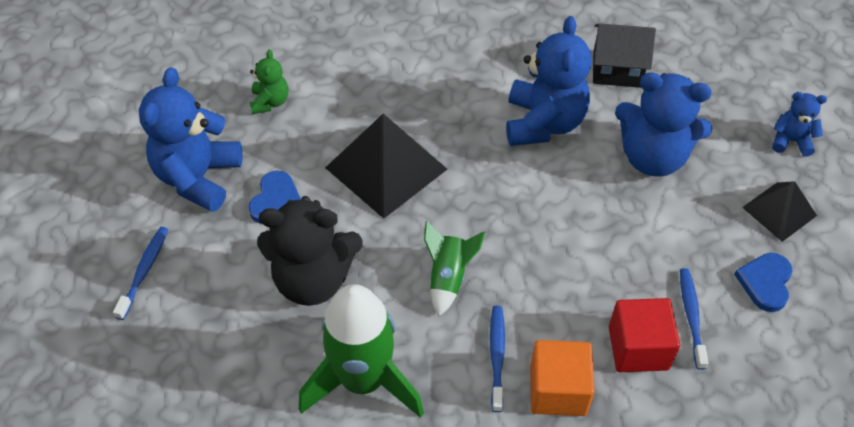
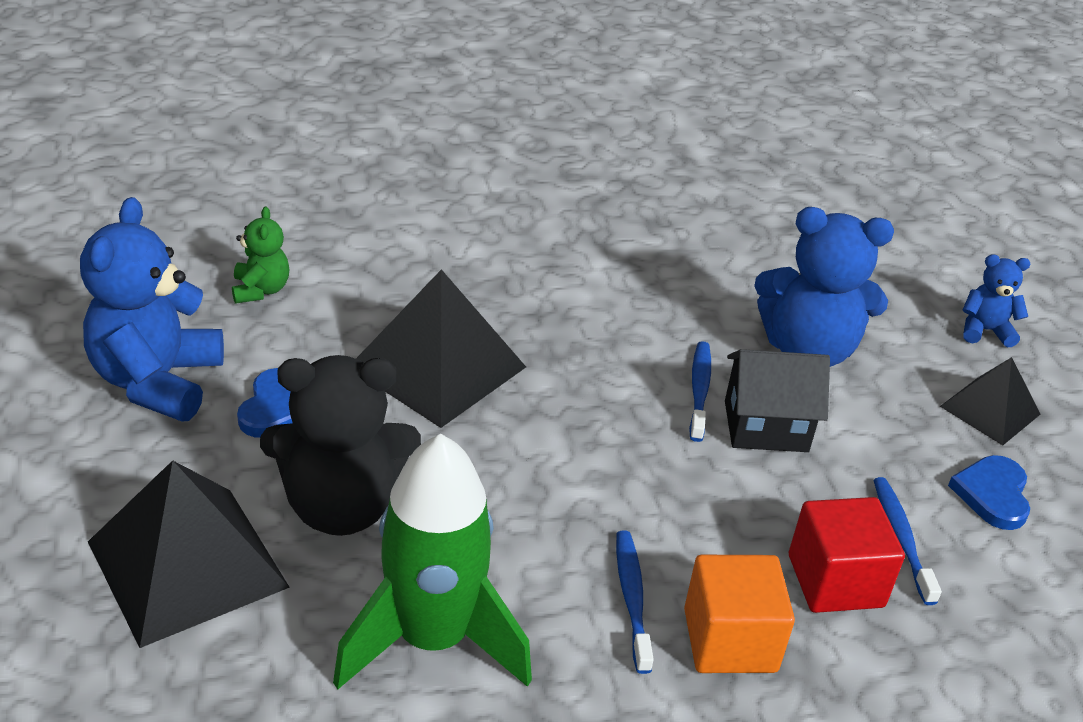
camera: 10 degrees left, 15 degrees down
blue toothbrush [113,227,168,320] -> blue toothbrush moved to [689,341,711,442]
green rocket [424,221,485,316] -> none
blue teddy bear [506,16,592,146] -> none
black house [593,23,656,88] -> black house moved to [725,349,830,452]
none -> black pyramid [88,460,290,648]

